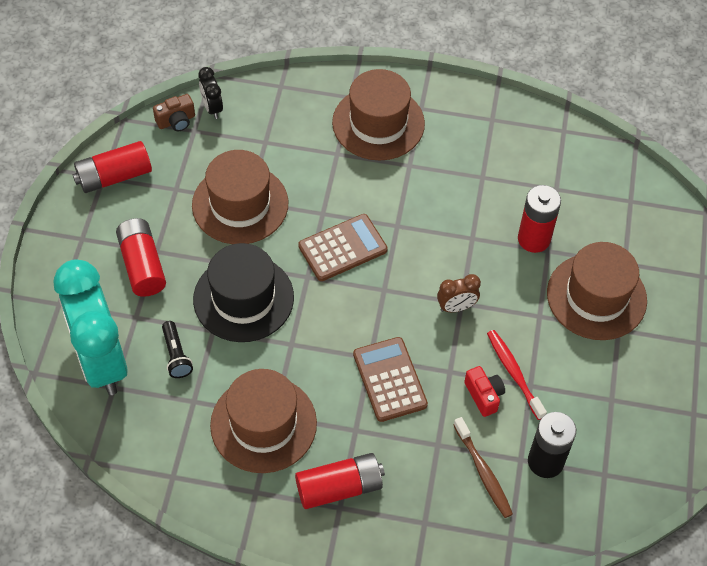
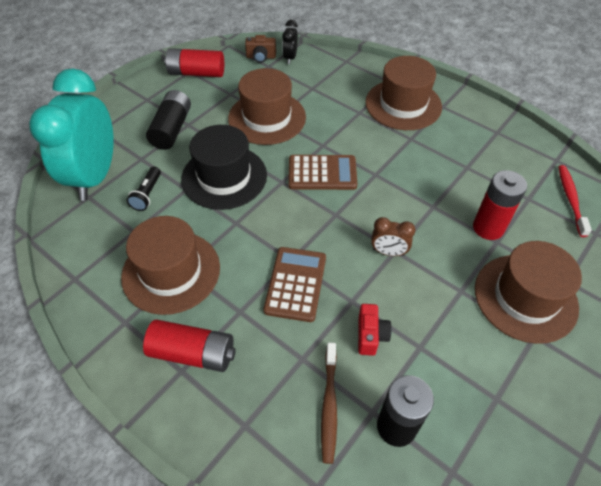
camera: 30 degrees right, 5 degrees down
red battery [116,218,166,297] -> black battery [146,90,191,150]
red toothbrush [487,330,547,420] -> red toothbrush moved to [558,165,592,237]

